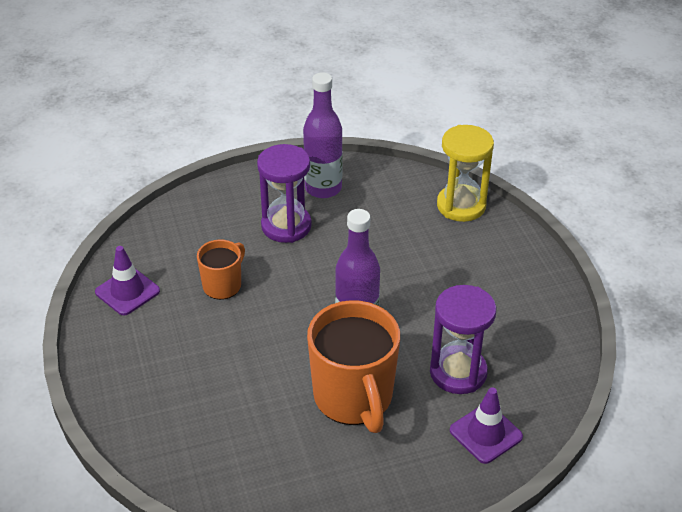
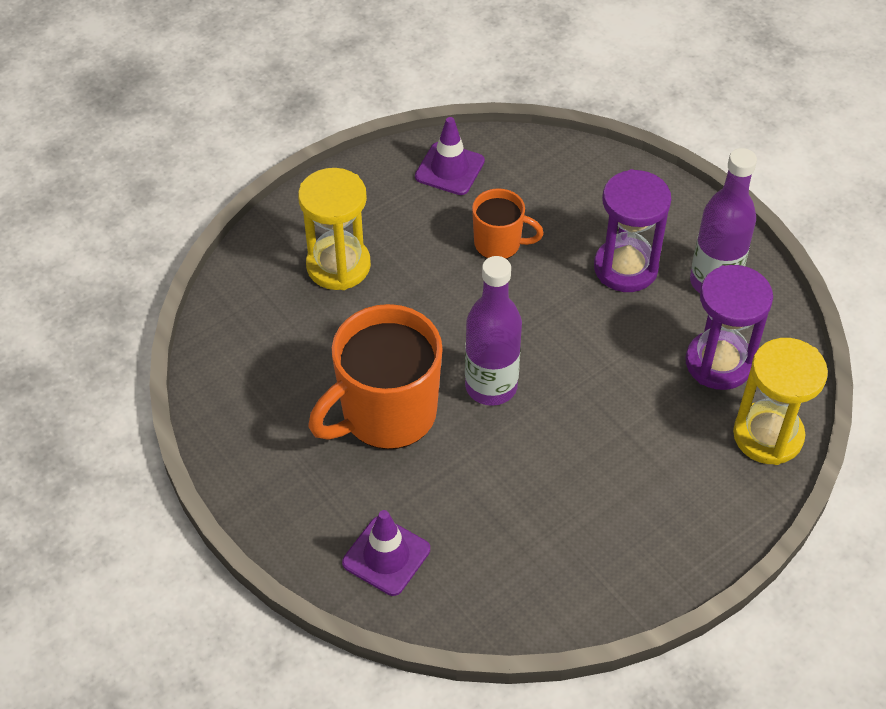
camera: 70 degrees right, 10 degrees up
purple hourglass [430,285,496,394] -> purple hourglass moved to [686,265,773,390]
none -> yellow hourglass [298,168,371,290]

